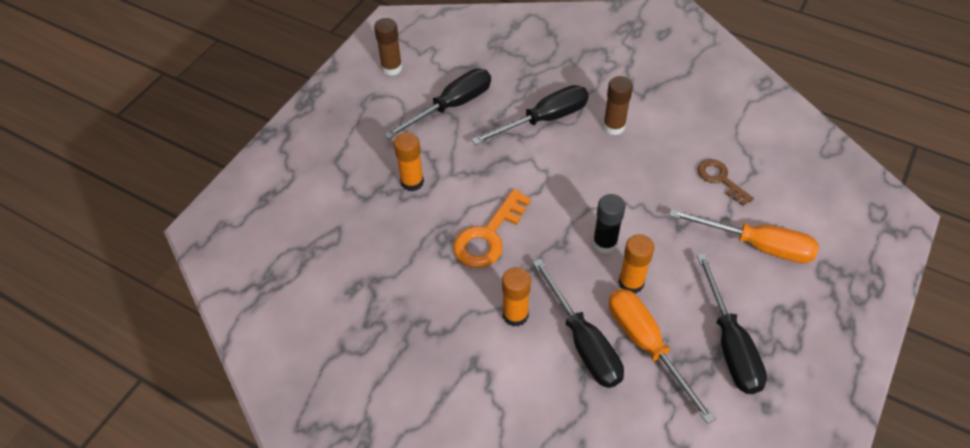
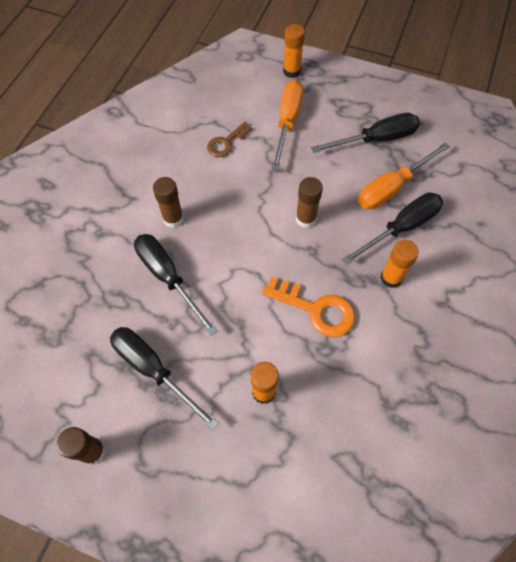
camera: 100 degrees left, 10 degrees up
black glue stick [593,194,626,254] -> brown glue stick [296,177,323,228]
orange glue stick [618,234,655,294] -> orange glue stick moved to [283,24,305,78]

